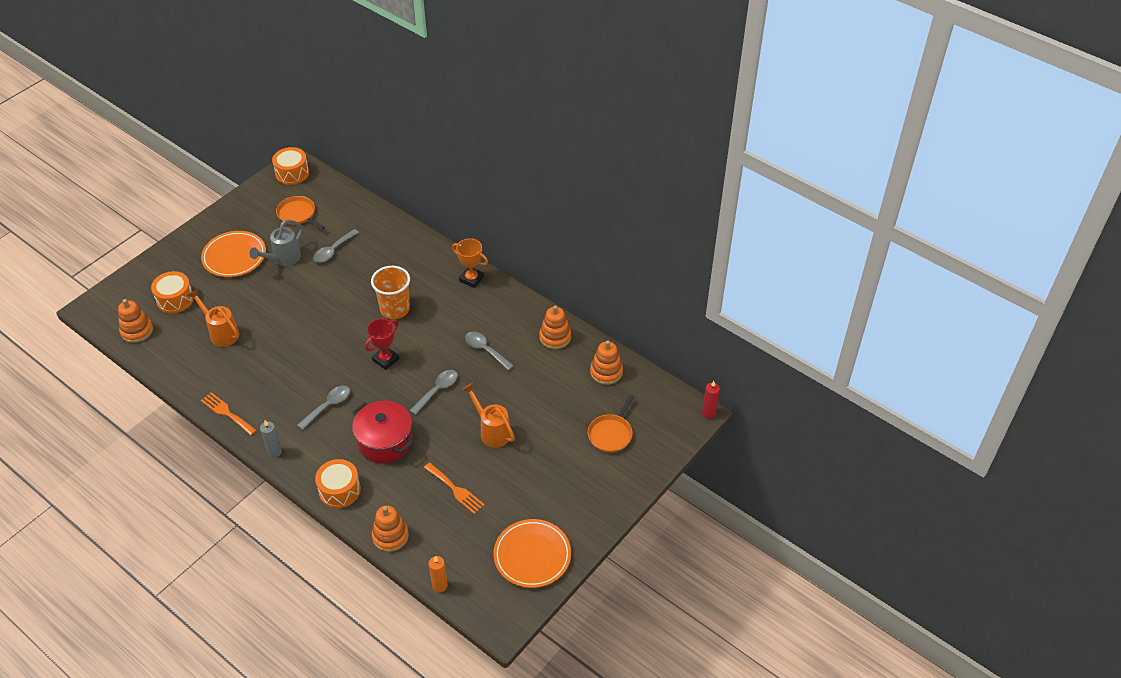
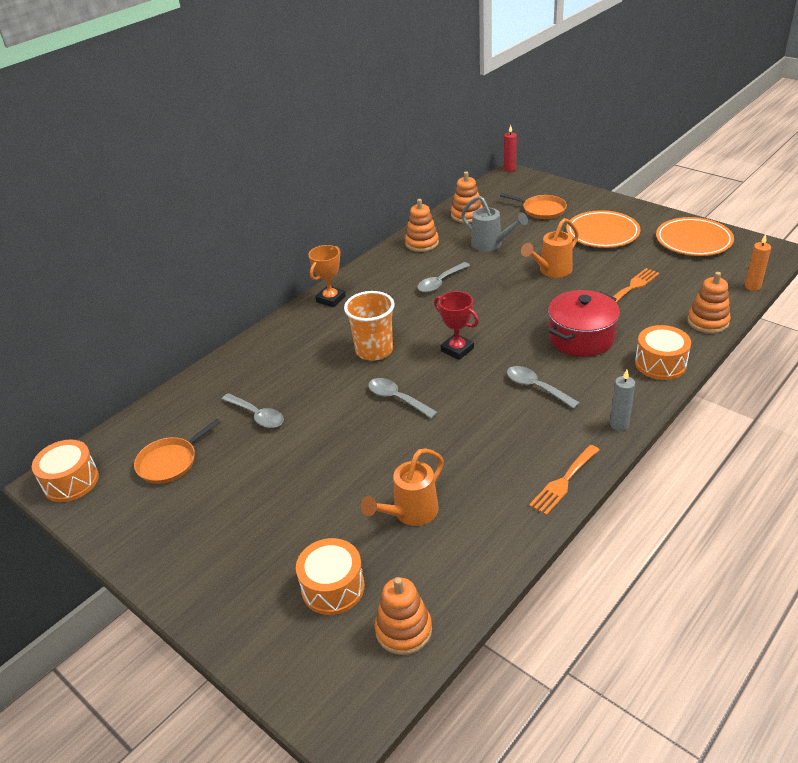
camera: 85 degrees left, 10 degrees down
orange plate [201,231,266,277] -> orange plate moved to [566,210,641,248]
grey watering can [250,219,303,266] -> grey watering can moved to [461,195,528,251]
grey spoon [410,370,458,415] -> grey spoon moved to [368,378,438,419]

